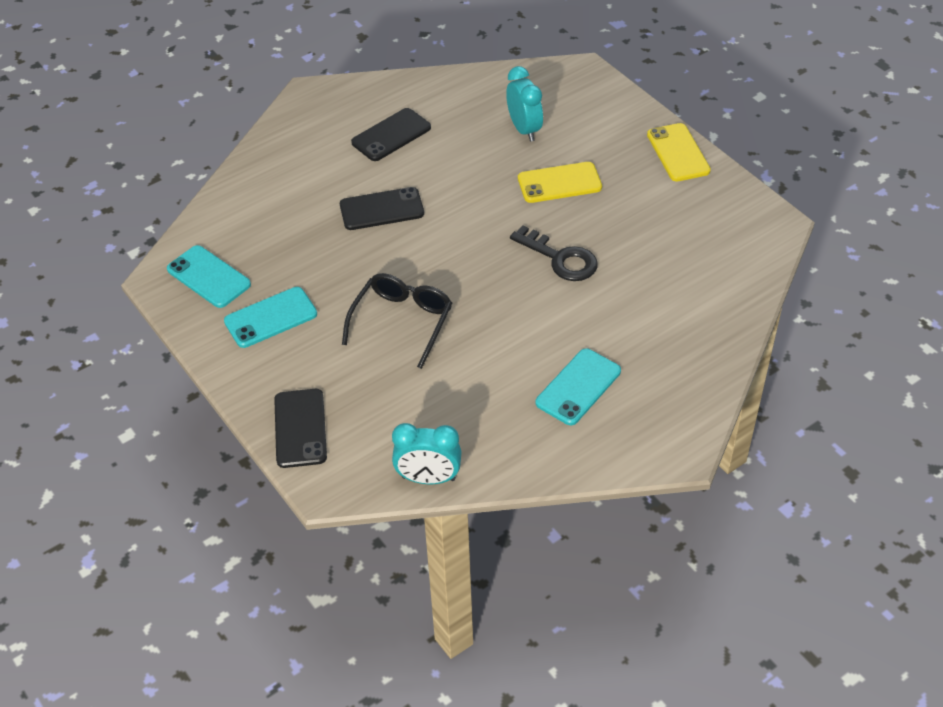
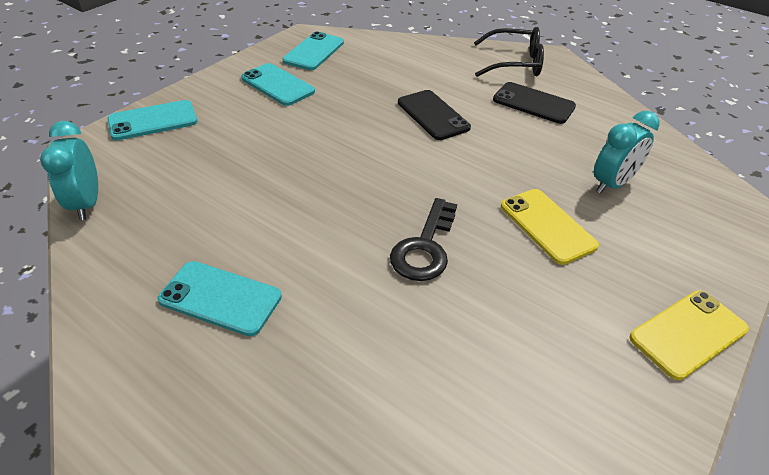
camera: 70 degrees right, 5 degrees down
black phone [274,389,327,468] -> turquoise phone [108,100,197,140]
black glasses [342,273,452,369] -> black glasses moved to [474,27,544,77]

